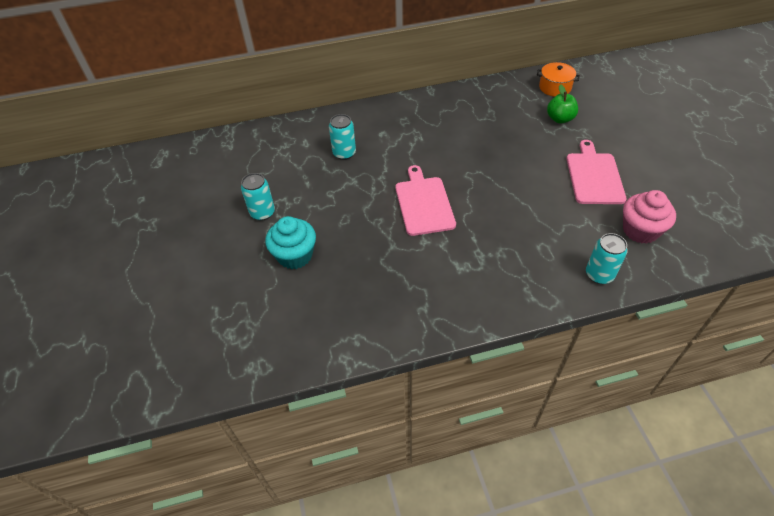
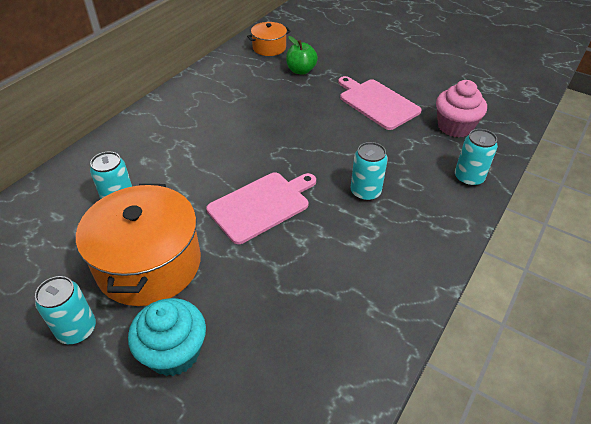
camera: 45 degrees left, 5 degrees down
pink cutting board [395,165,456,236] -> pink cutting board turned 105 degrees clockwise [206,172,316,244]
none -> orange pot [76,184,201,306]
none -> turquoise can [350,142,388,201]

